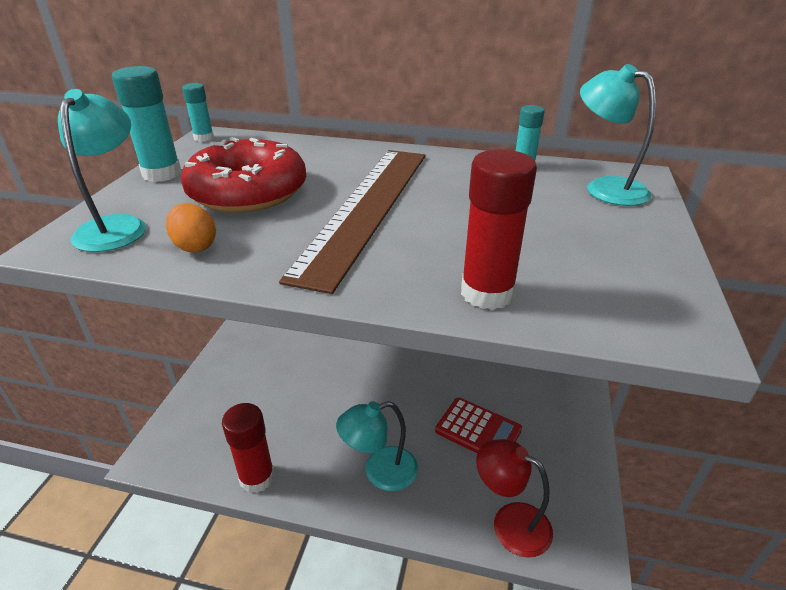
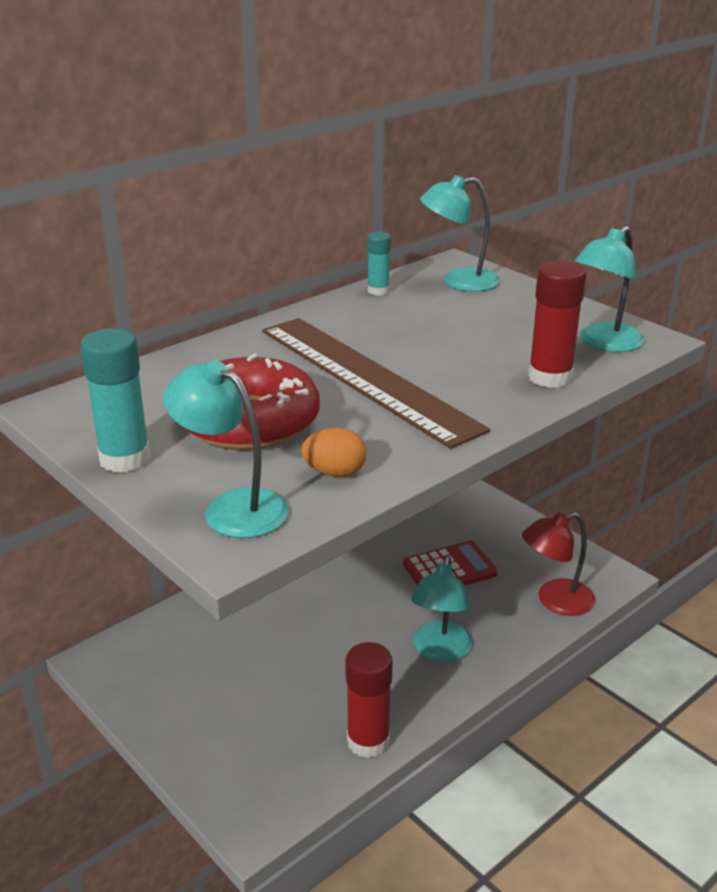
camera: 55 degrees left, 5 degrees down
turquoise glue stick [182,83,214,142] -> none
none -> turquoise lamp [574,226,645,352]

